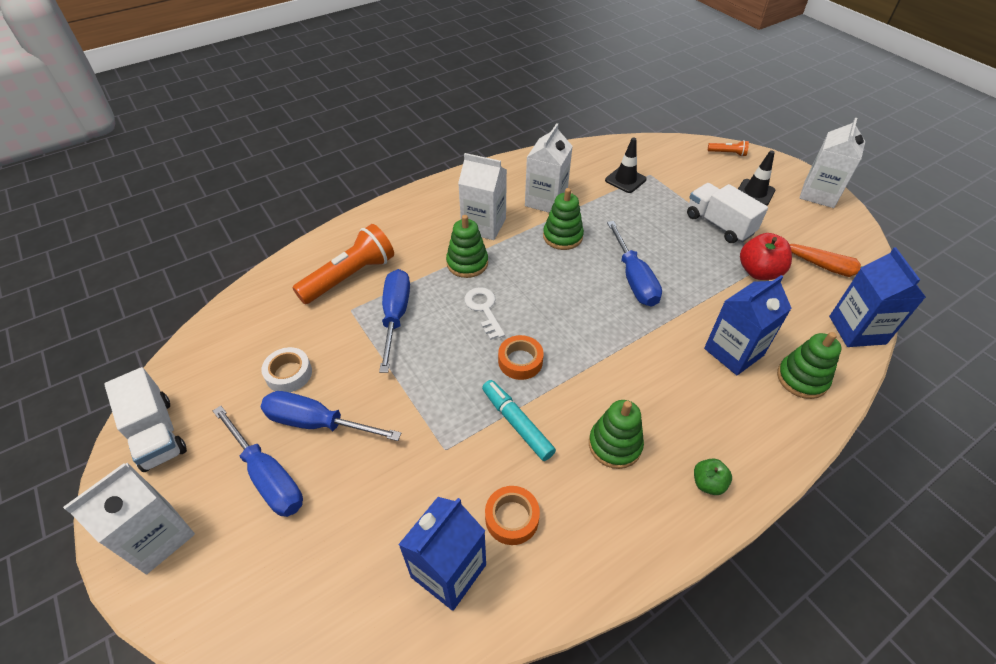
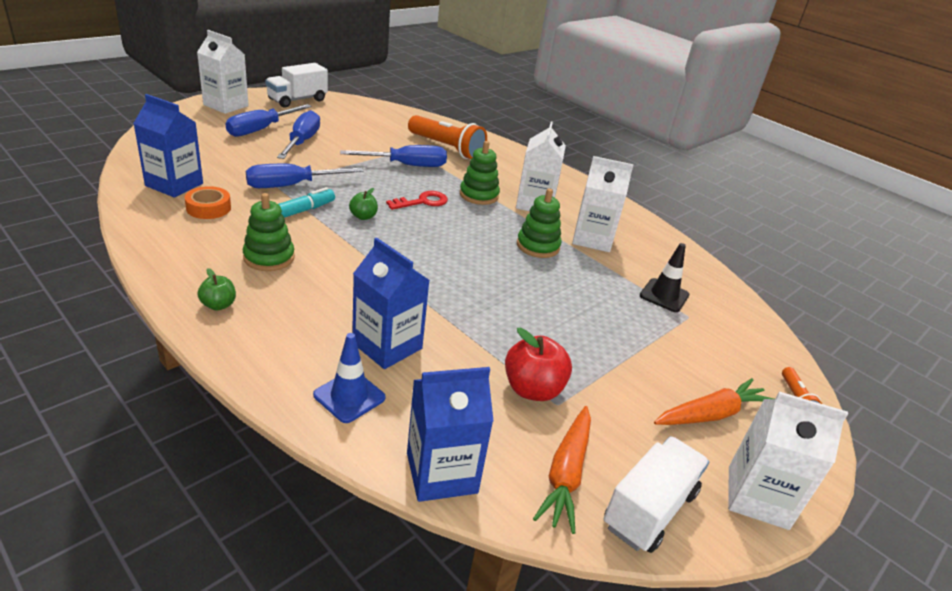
camera: 75 degrees right, 15 degrees down
white tape [261,347,312,392] -> none
white key [464,287,505,340] -> red key [386,191,448,210]
orange tape [498,335,544,380] -> green apple [349,188,378,220]
blue screwdriver [607,221,662,307] -> blue screwdriver moved to [246,164,364,188]
white truck [687,183,768,243] -> white truck moved to [603,436,709,553]
black traffic cone [738,150,775,206] -> orange carrot [654,378,774,425]
green stacking toy [777,332,842,399] -> blue traffic cone [313,333,386,423]

